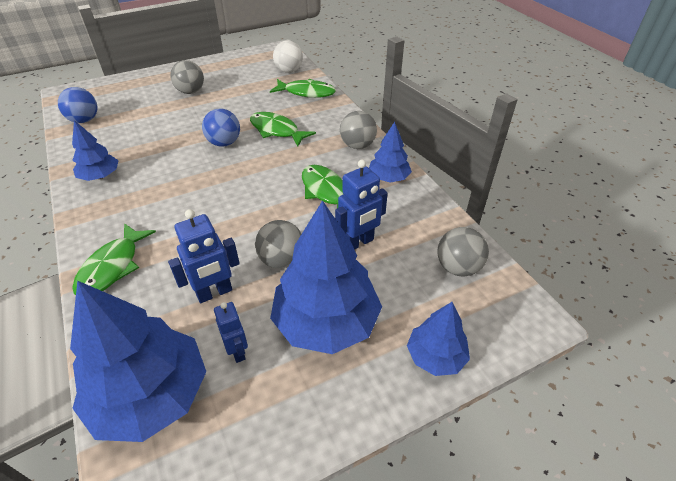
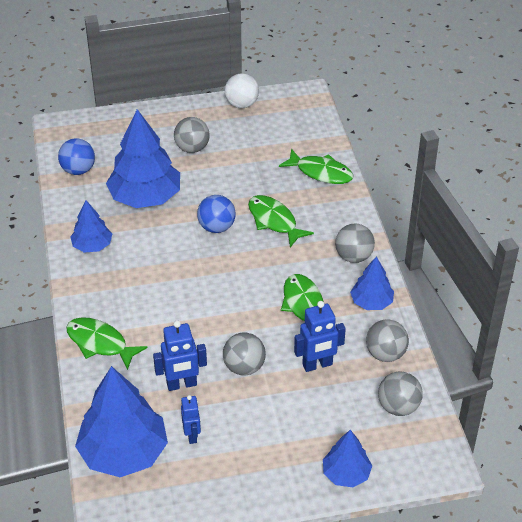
camera: 15 degrees right, 0 degrees up
green fish [72,223,156,295] -> green fish turned 90 degrees clockwise [66,317,148,370]
blue tree [270,200,382,354] -> blue tree moved to [106,109,180,208]
white ball [273,41,303,73] -> white ball moved to [225,74,259,108]
none -> grey ball [366,319,409,362]

